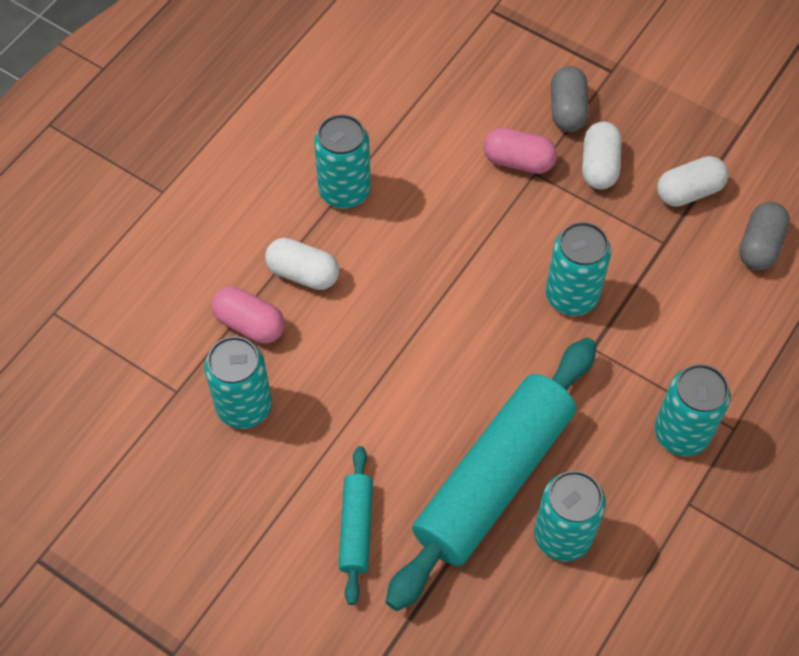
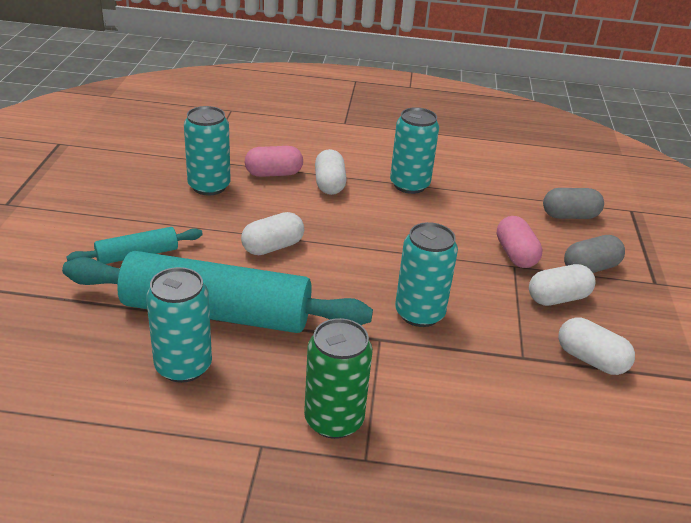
camera: 60 degrees right, 25 degrees down
pink capsule [212,286,285,344] -> pink capsule turned 75 degrees clockwise [245,146,303,177]
turquoise can [655,364,731,456] -> green can [304,318,373,439]
grey capsule [739,202,790,270] -> grey capsule moved to [543,188,604,219]
none -> white capsule [241,212,304,255]

